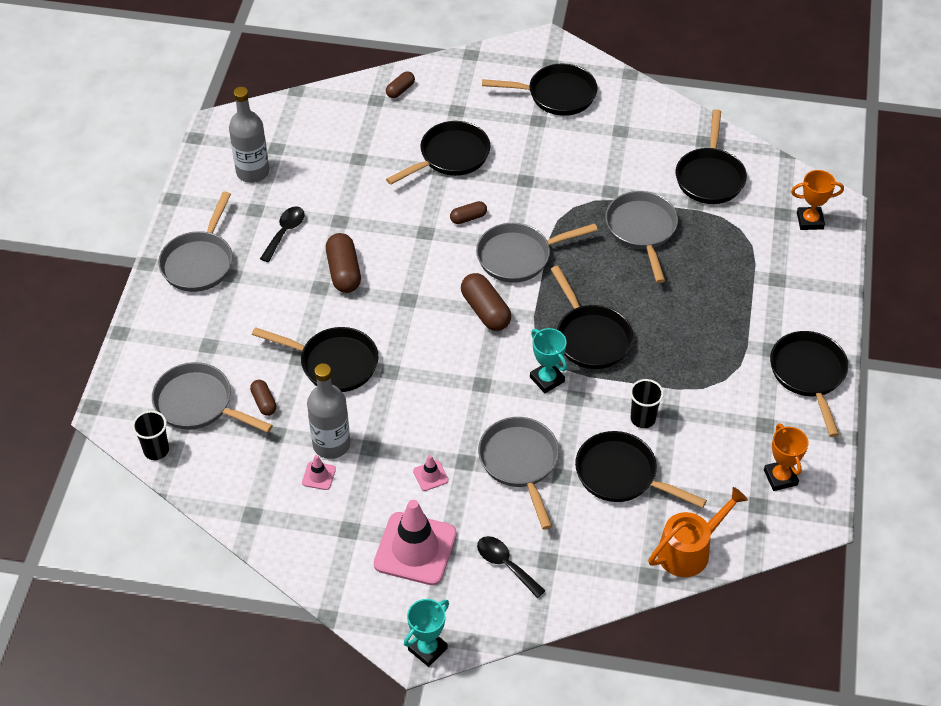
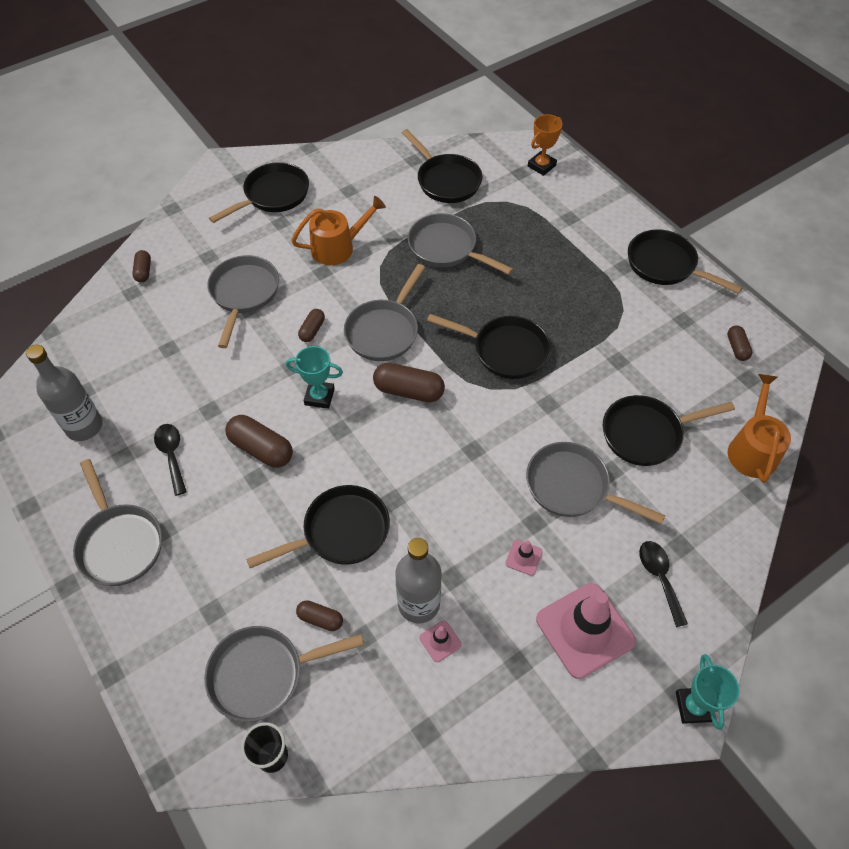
camera: 45 degrees left, 5 degrees up
black pan [386,121,491,185] -> grey pan [207,255,279,348]
black spoon [477,536,546,598] -> black spoon turned 75 degrees clockwise [639,541,688,627]
turquoise trophy [530,328,567,393] -> turquoise trophy moved to [286,346,343,409]
black cup [630,379,664,428] -> none
orange trophy [764,423,809,491] -> brown capsule [727,326,752,361]
none -> orange watering can [291,196,386,265]

